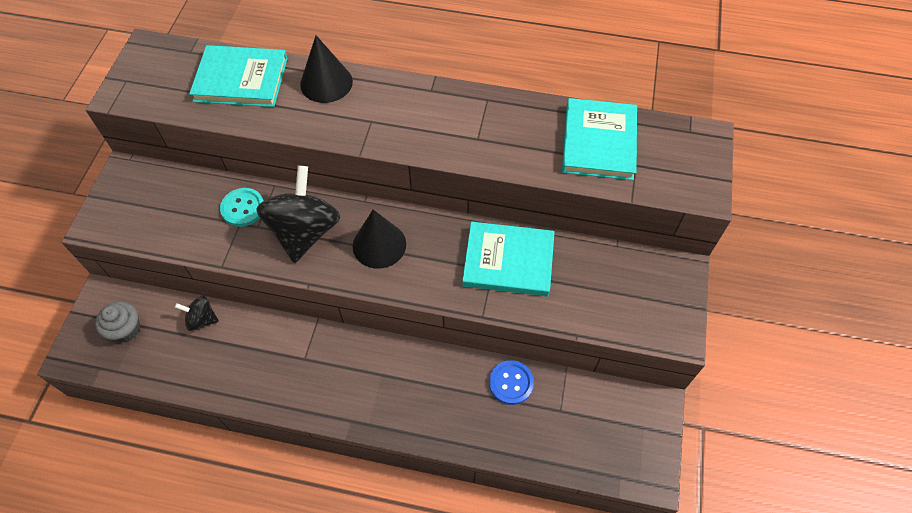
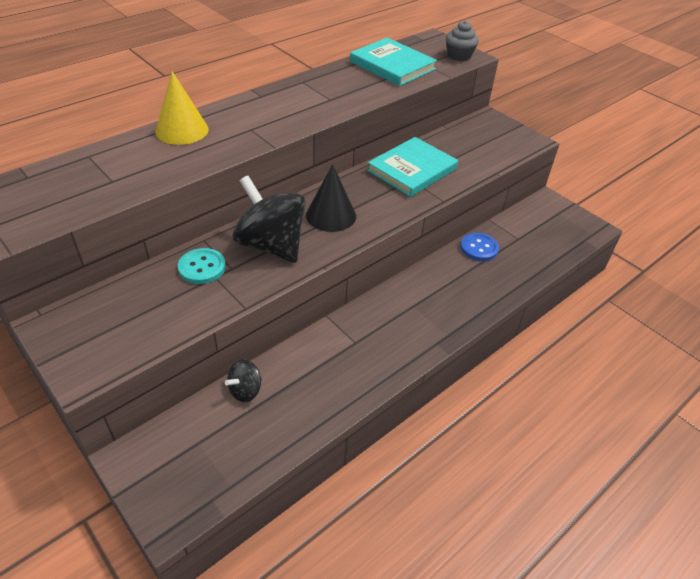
camera: 55 degrees left, 15 degrees down
grey cupcake [95,301,140,342] -> grey cupcake moved to [446,21,479,61]
turquoise book [189,45,288,107] -> none
black cone [300,35,353,103] -> yellow cone [156,71,209,145]

